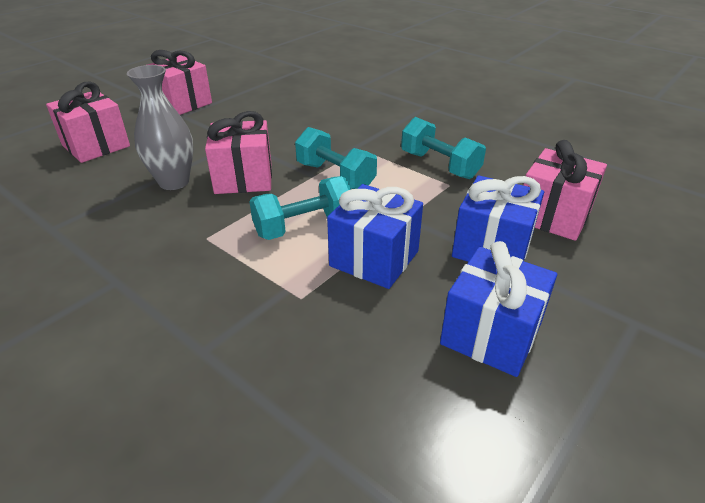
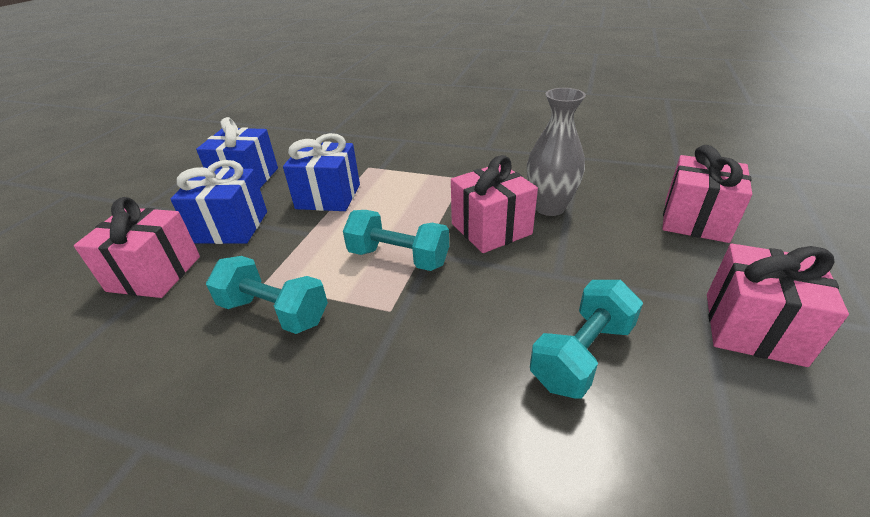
camera: 160 degrees right, 0 degrees up
turquoise dumbbell [249,176,351,240] -> turquoise dumbbell moved to [530,280,643,399]

